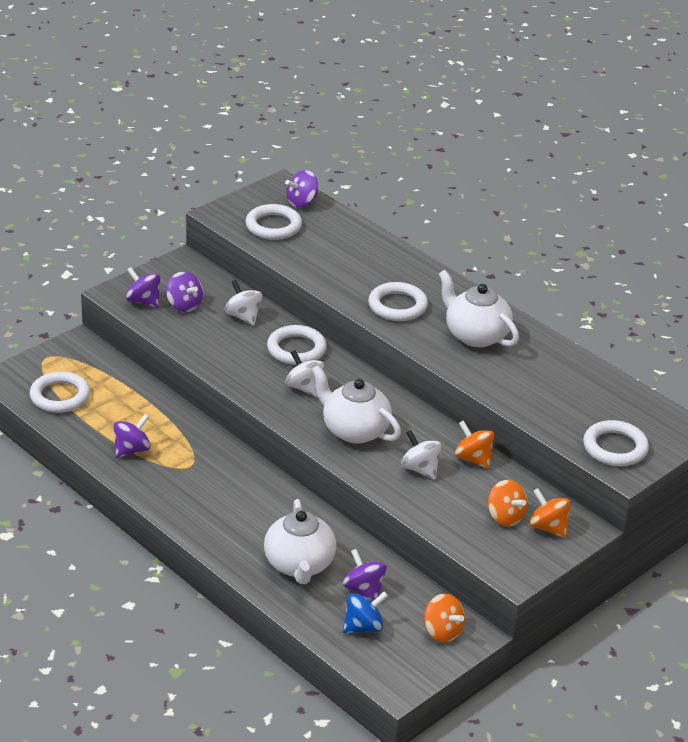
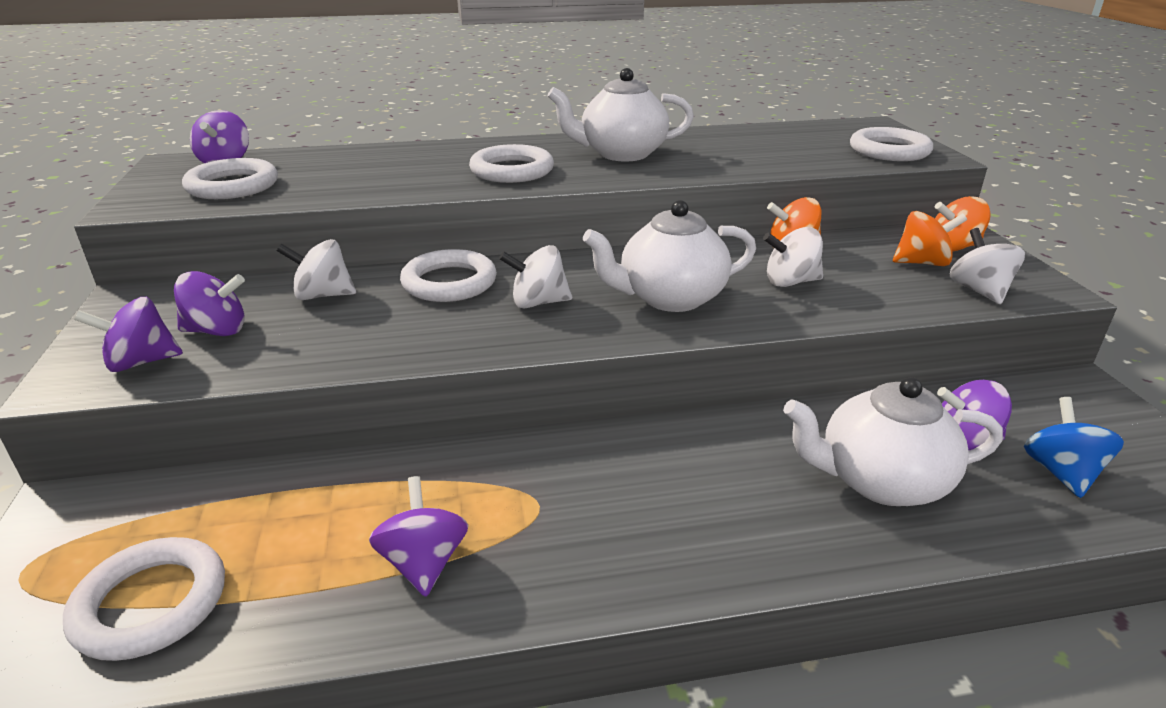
camera: 55 degrees left, 5 degrees down
white teapot [264,499,336,584] -> white teapot turned 150 degrees clockwise [783,377,1003,506]
orange spinning top [424,594,465,643] -> none
none -> white spinning top [950,228,1025,304]

